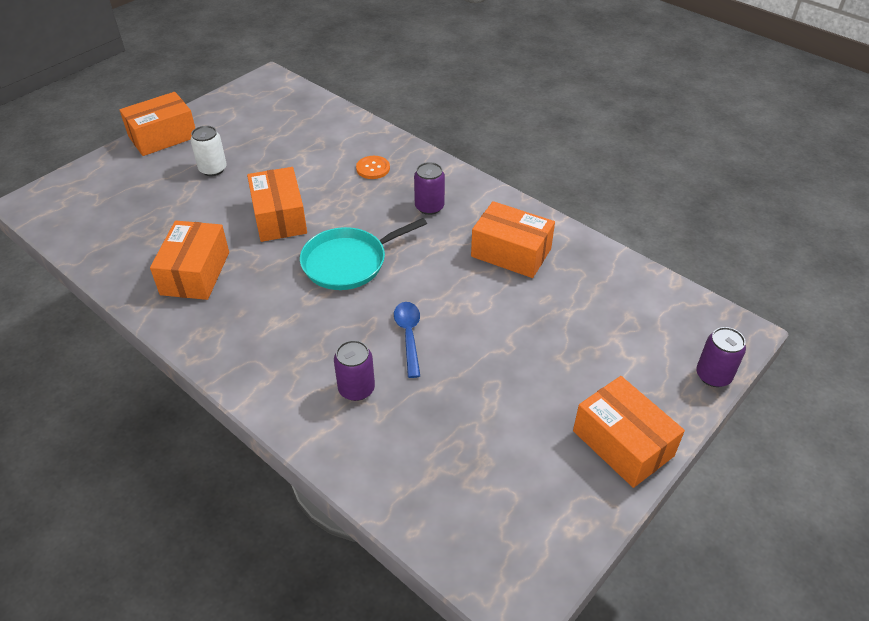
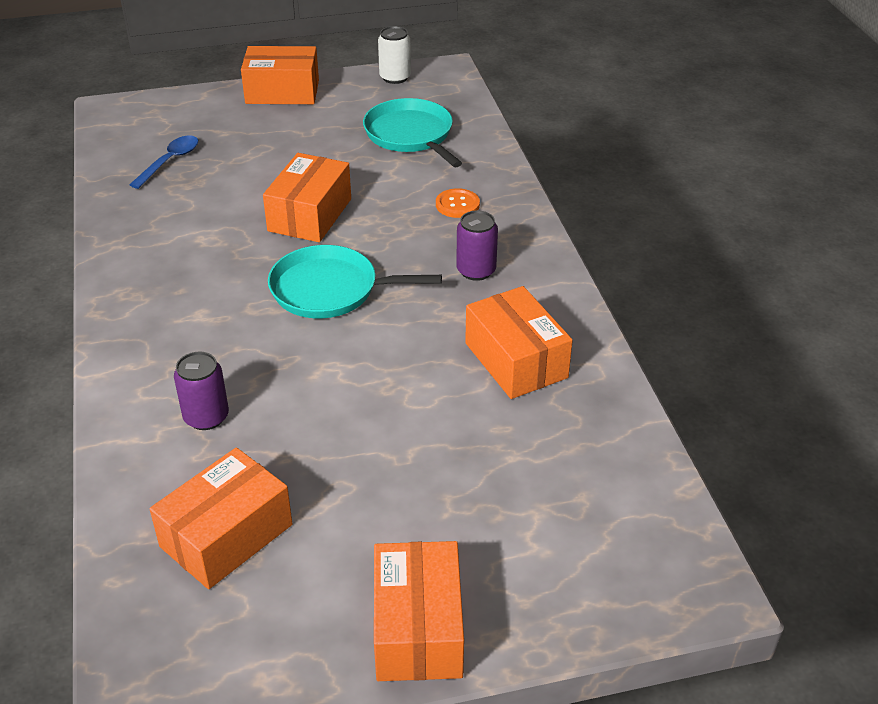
camera: 35 degrees right, 5 degrees down
orange box [150,221,229,300] -> orange box moved to [149,447,292,589]
white can [190,126,227,176] -> white can moved to [378,26,411,84]
blue spoon [394,302,420,378] -> blue spoon moved to [129,135,198,189]
purple can [696,327,746,387] -> none
none -> turquoise pan [363,98,462,167]

